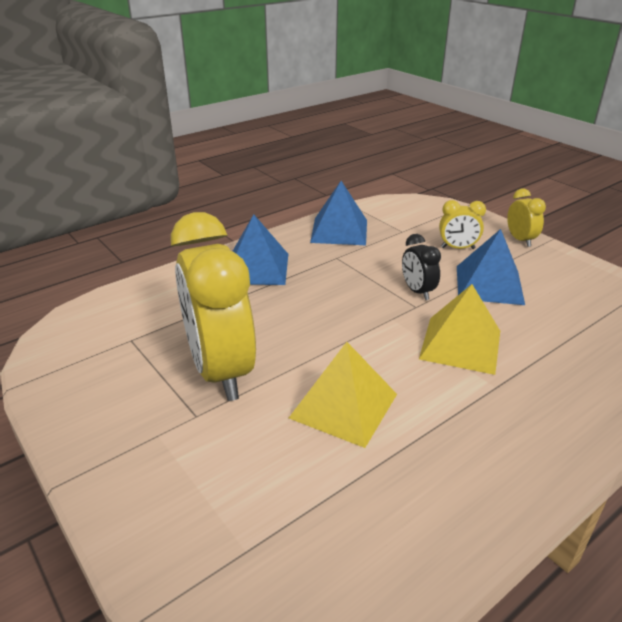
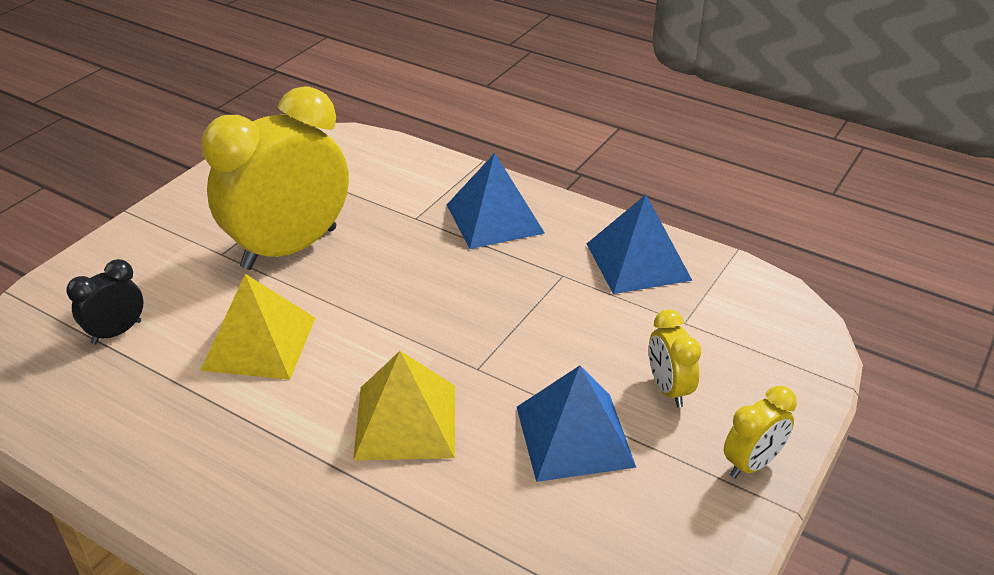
camera: 70 degrees right, 5 degrees up
black clock [402,234,441,300] -> black clock moved to [66,259,143,345]

